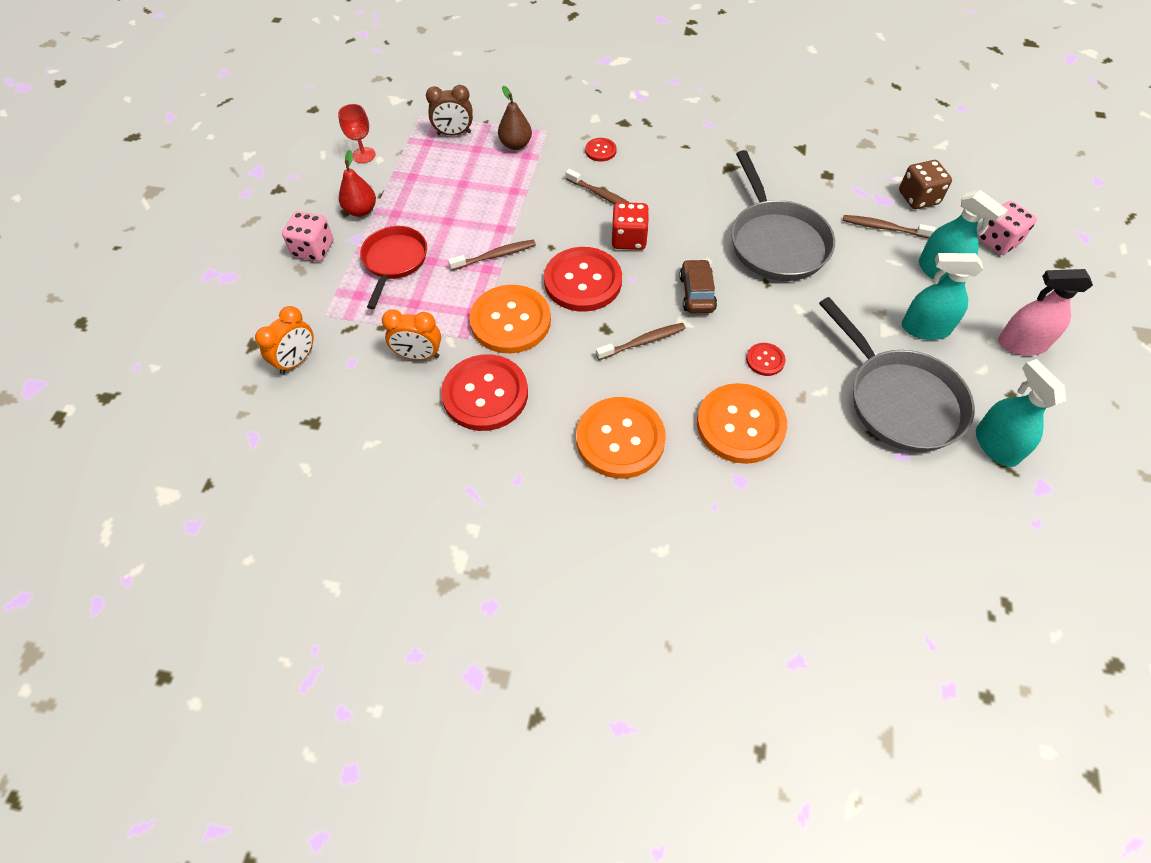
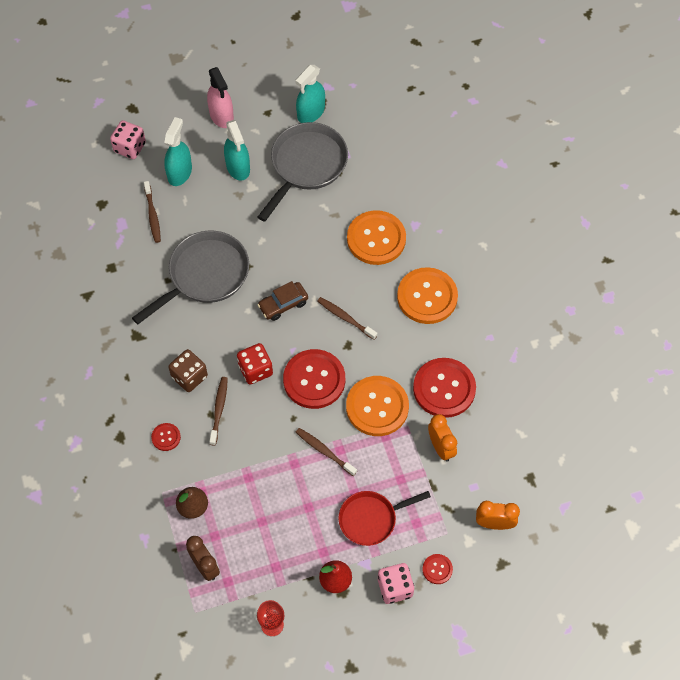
camera: 120 degrees left, 5 degrees up
red button [746,343,785,376] -> red button moved to [422,554,453,584]
brown dice [899,160,952,209] -> brown dice moved to [169,349,208,392]

